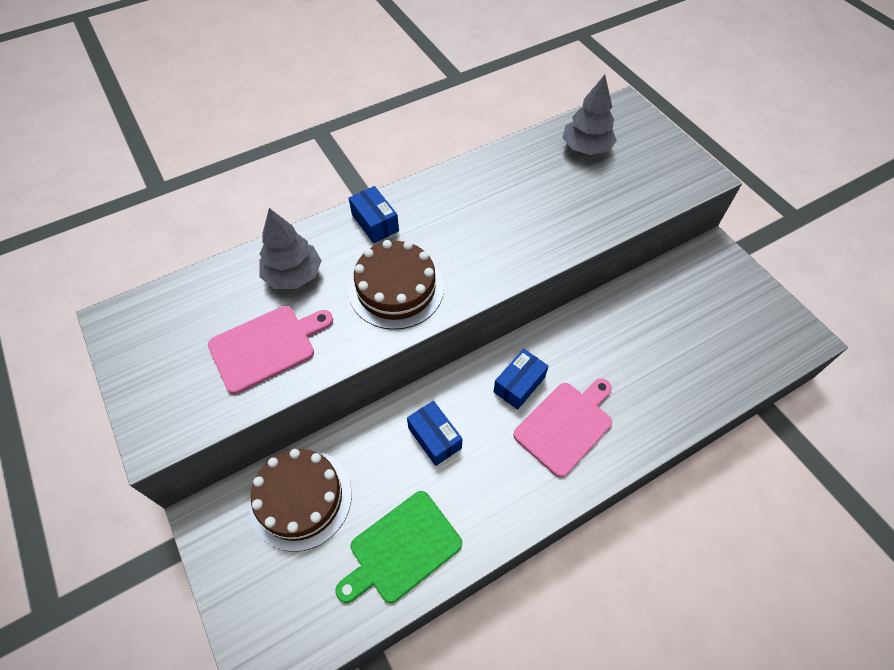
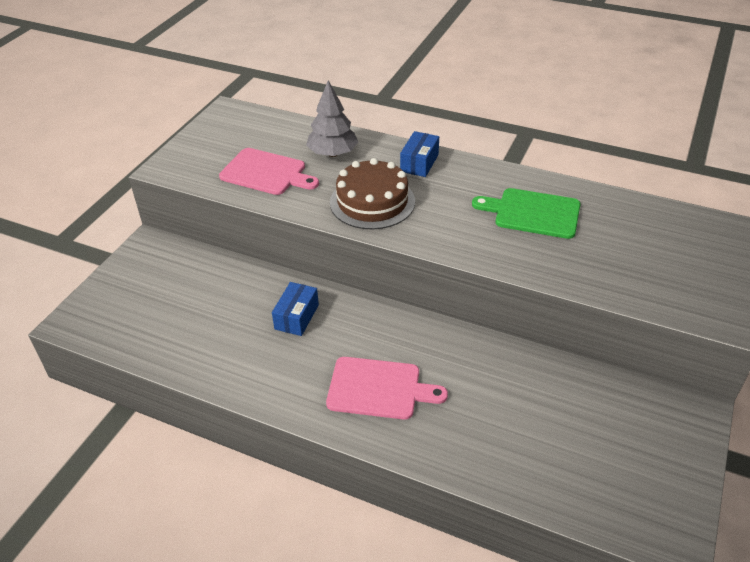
camera: 55 degrees right, 15 degrees down
brown cake [249,449,352,552] -> none
green cutting board [335,491,462,603] -> green cutting board moved to [472,188,581,239]
blue box [493,349,549,410] -> none
grey tree [562,75,617,155] -> none

